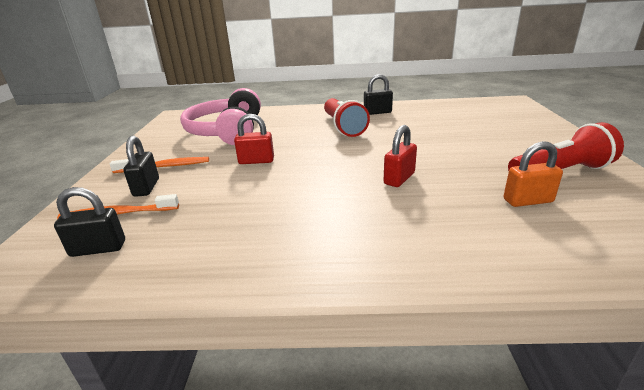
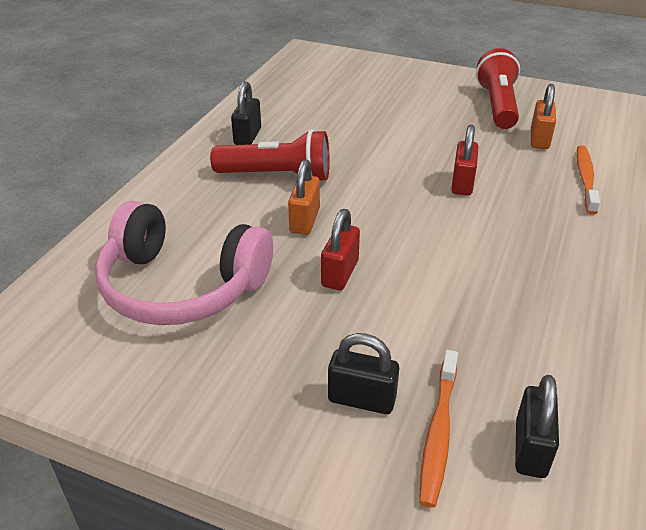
camera: 70 degrees left, 10 degrees up
orange toothbrush [110,157,209,173] -> orange toothbrush moved to [576,145,600,215]
red padlock [384,125,417,187] -> red padlock turned 45 degrees clockwise [451,125,478,196]
none -> orange padlock [288,159,320,235]

